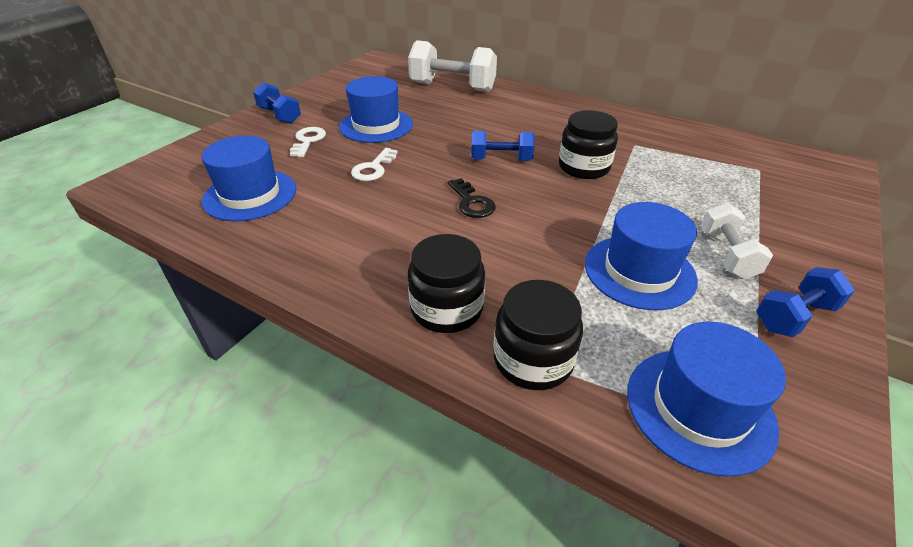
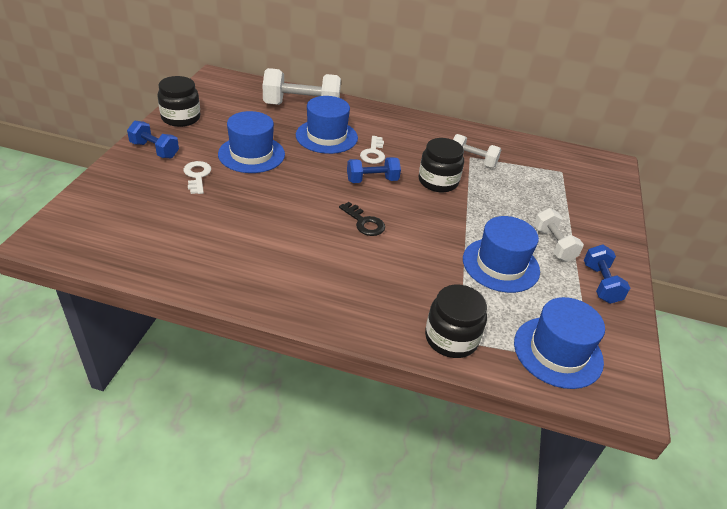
camera: 20 degrees left, 0 degrees up
blue hat [202,136,296,221] -> blue hat moved to [296,96,358,154]
white key [351,148,398,181] -> white key moved to [360,136,385,164]
black jar [408,234,485,333] -> black jar moved to [157,76,200,127]
blue dumbbell [756,267,855,337] -> blue dumbbell turned 45 degrees counterclockwise [584,245,630,304]
none -> white dumbbell [453,134,502,168]

